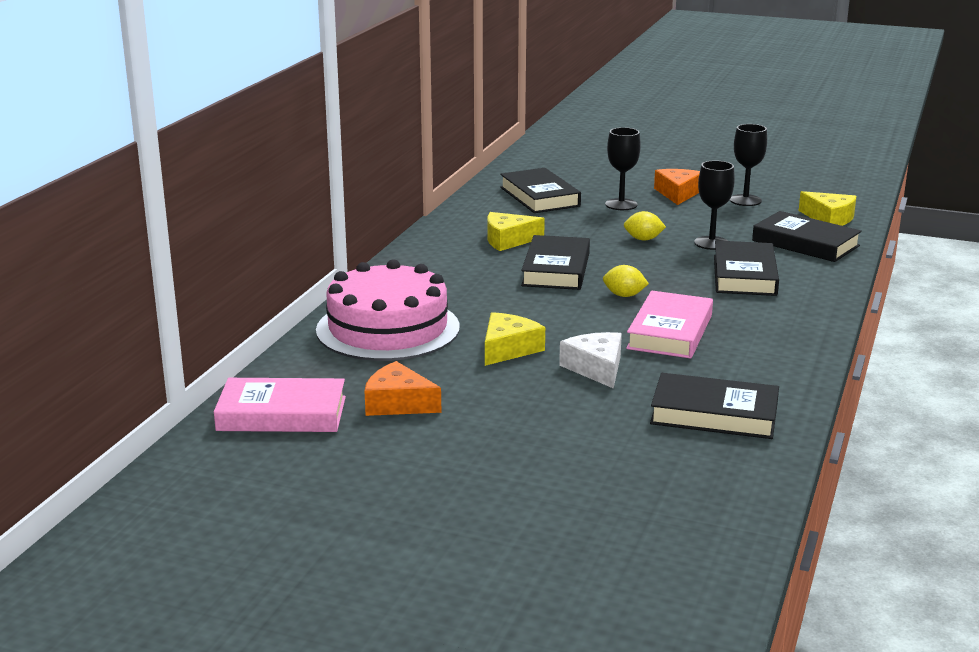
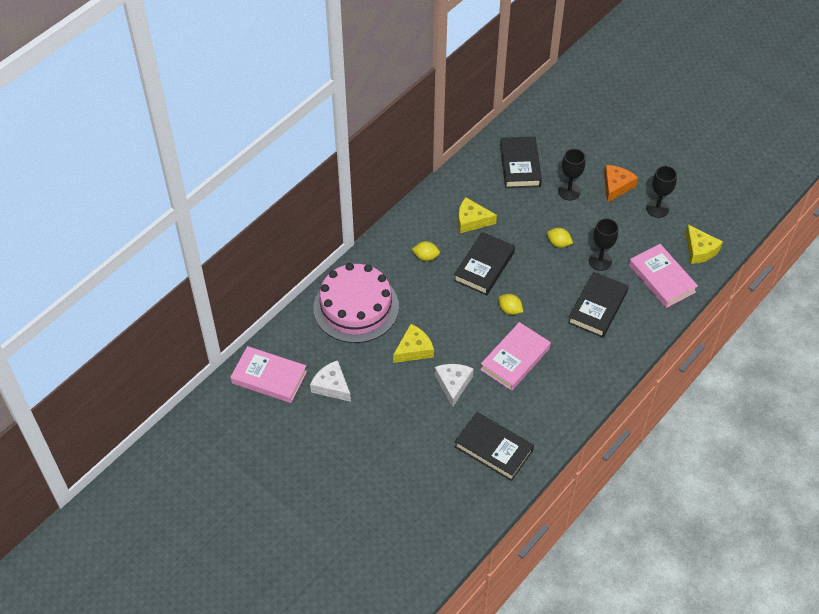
camera: 20 degrees right, 30 degrees up
orange cheese [364,361,441,416] -> white cheese [310,360,351,402]
black book [752,211,862,262] -> pink book [629,244,698,308]
none -> yellow lemon [412,241,440,261]

